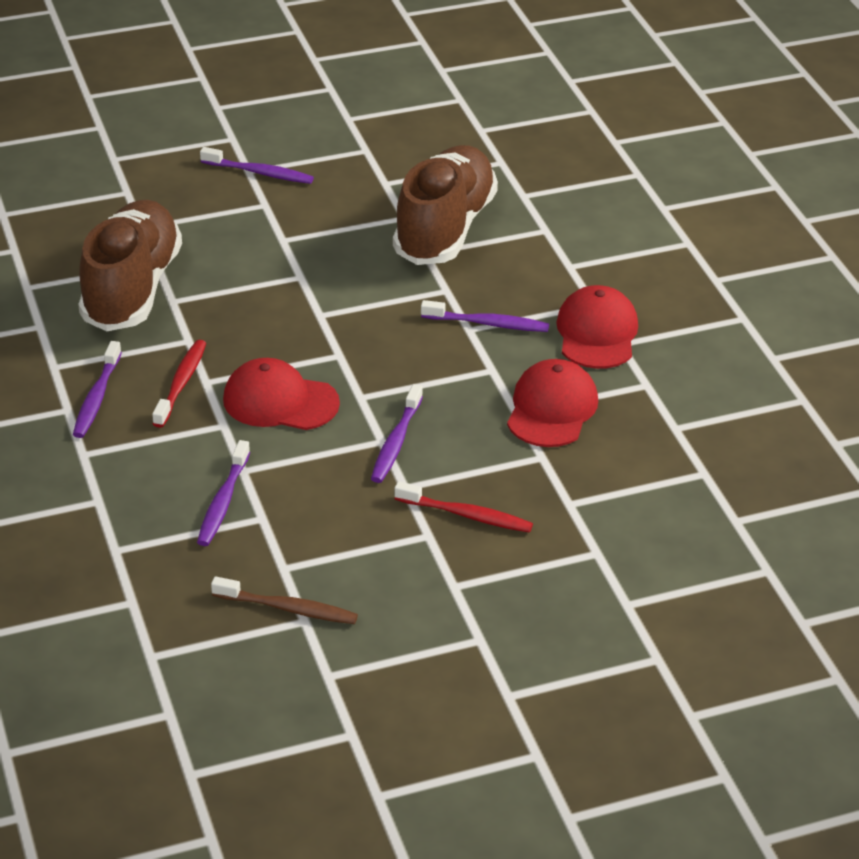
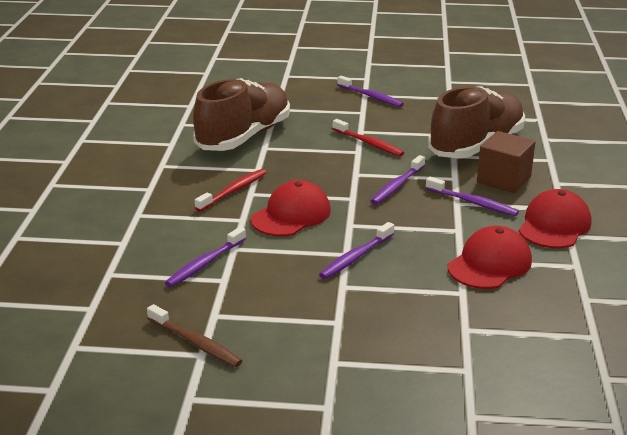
camera: 25 degrees right, 10 degrees down
purple toothbrush [73,341,122,438] -> purple toothbrush moved to [371,155,425,204]
red cap [223,358,340,430] -> red cap turned 90 degrees clockwise [251,180,331,236]
red toothbrush [394,481,533,533] -> red toothbrush moved to [332,119,404,156]
none -> brown cube [477,131,536,193]

